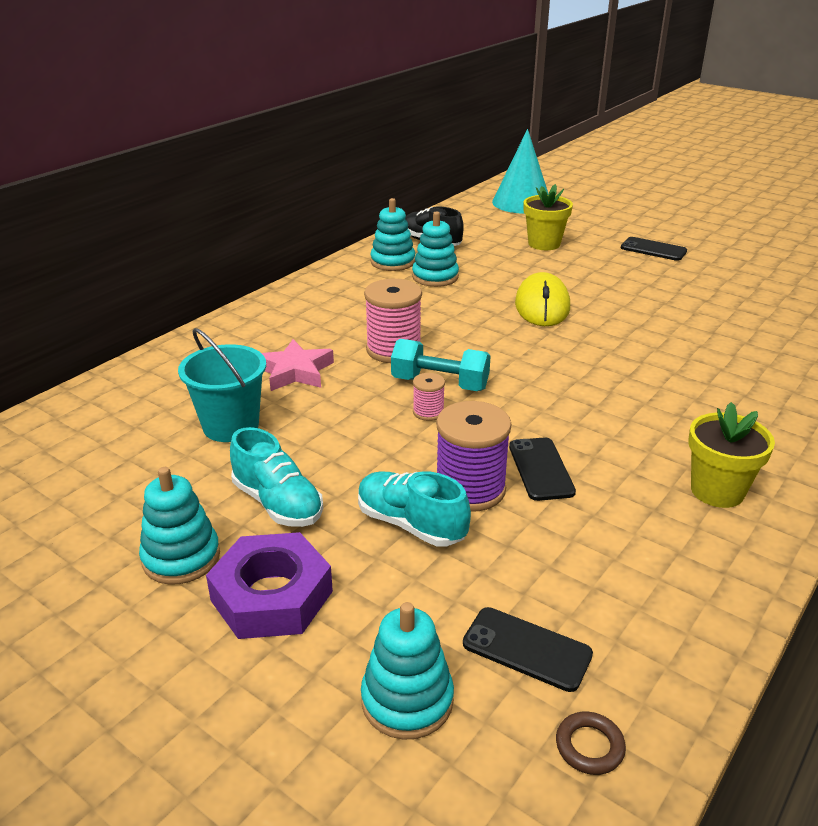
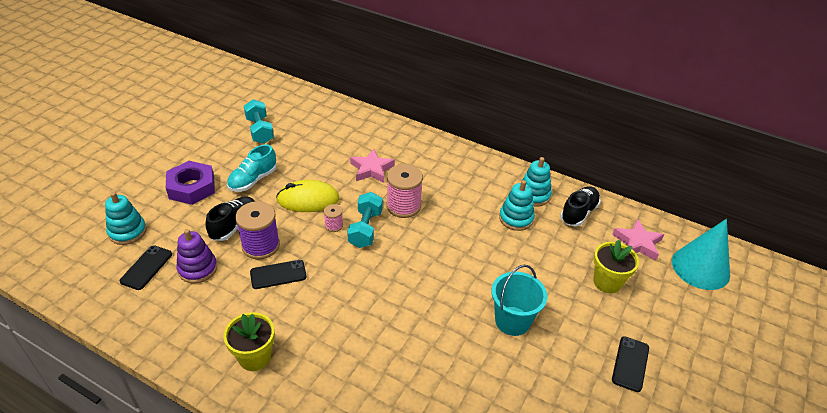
camera: 80 degrees right, 10 degrees up
turquoise stacking toy [139,467,220,584] -> none
turquoise bucket [178,328,266,442] -> turquoise bucket moved to [492,265,547,336]
turquoise shoe [358,471,471,547] -> black shoe [205,196,255,241]
yellow mouse [515,272,570,326] -> yellow mouse moved to [276,180,340,212]
brown ring [556,711,626,775] -> none
none -> purple stacking toy [176,229,217,283]
none -> turquoise dumbbell [244,99,274,144]
none -> pink star [612,219,664,261]

